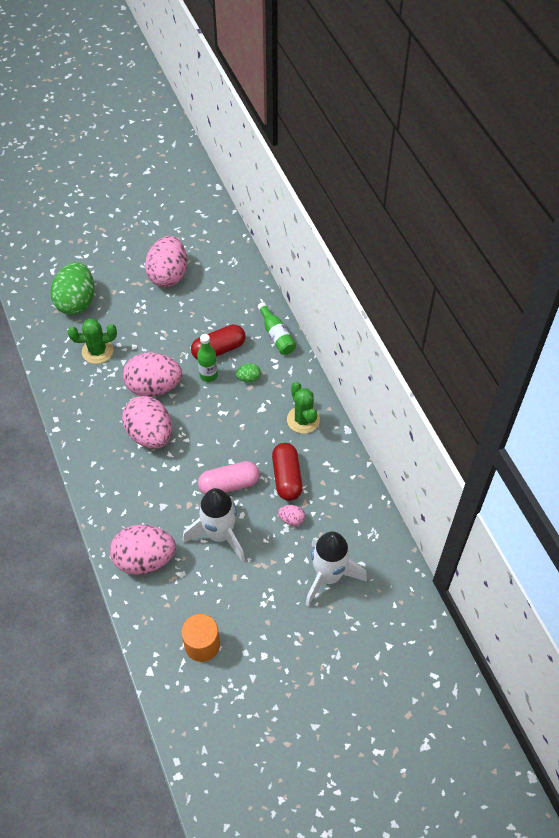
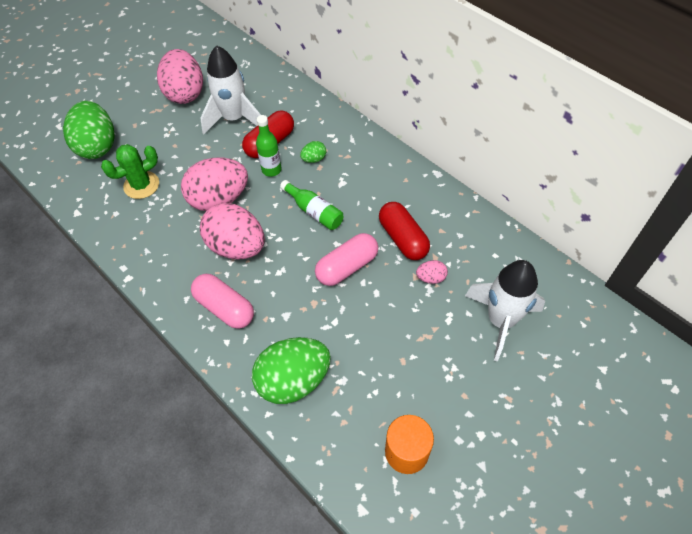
camera: 20 degrees left, 0 degrees up
pink egg [110,525,176,575] -> green egg [252,337,331,404]
white rocket [183,488,245,562] -> white rocket moved to [200,45,261,134]
green bottle [258,302,296,355] -> green bottle moved to [280,180,343,230]
green cactus [287,382,320,434] -> none
none -> pink capsule [191,274,254,329]

